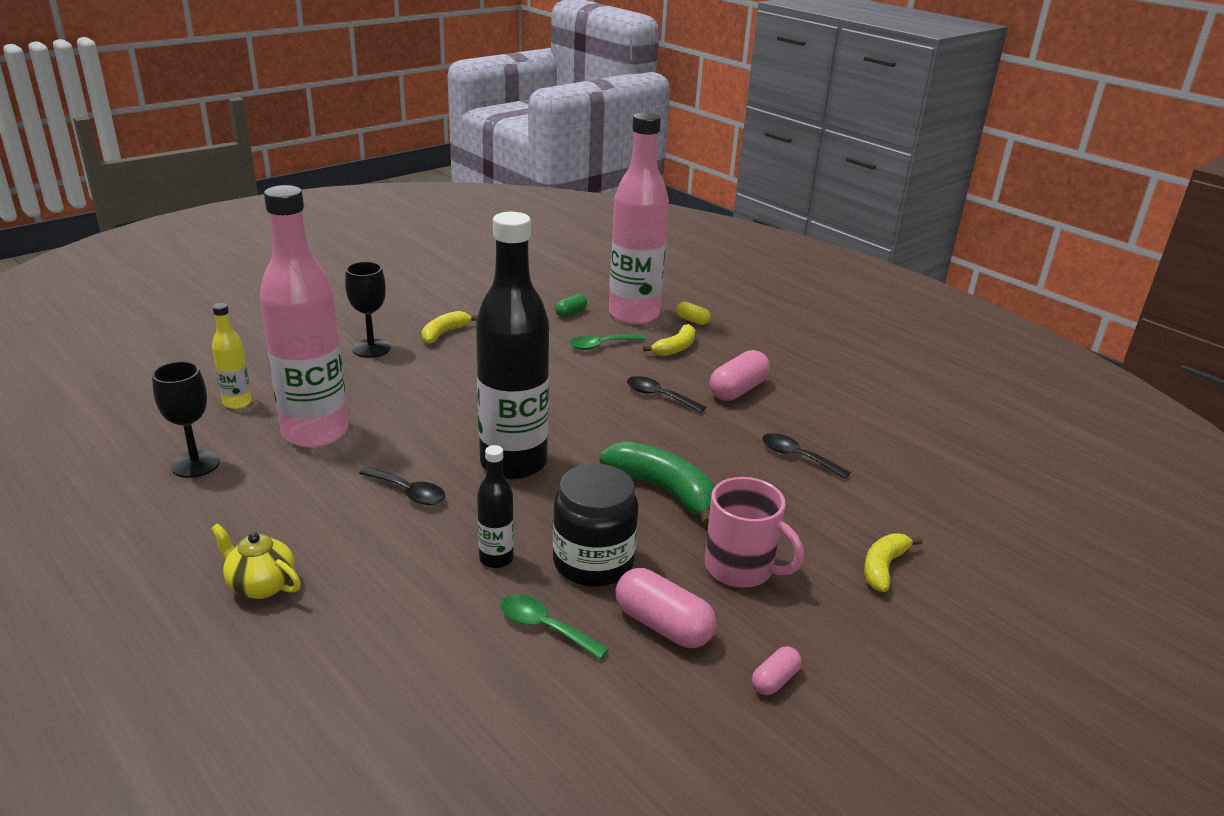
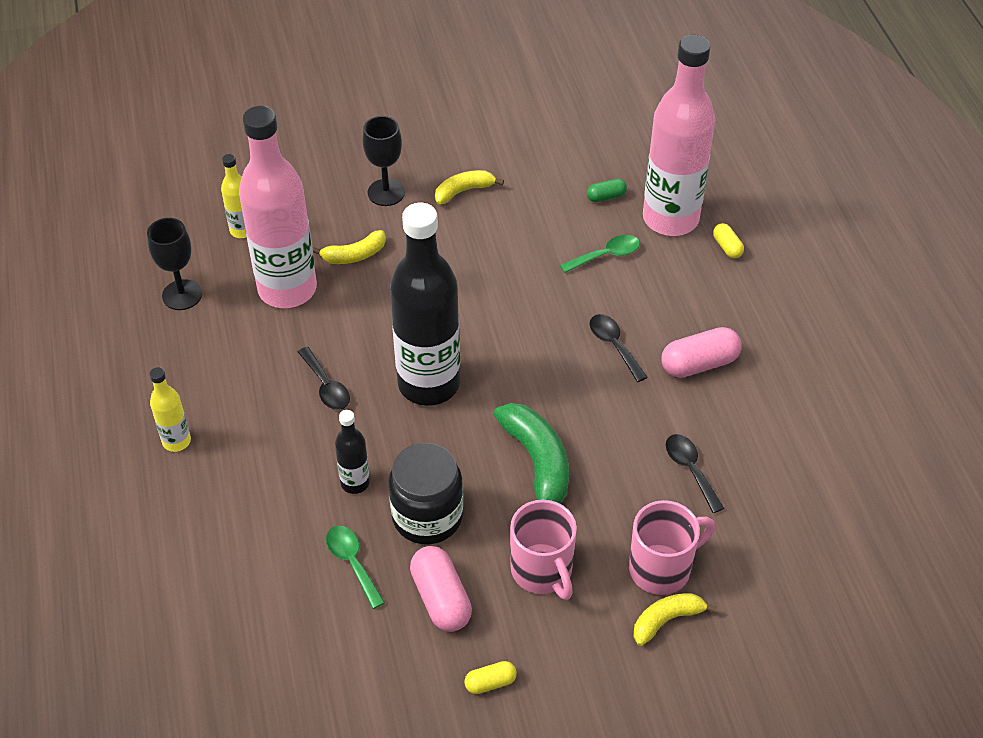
camera: 30 degrees right, 20 degrees up
yellow teapot [211,523,301,599] -> yellow bottle [149,367,191,452]
green spoon [570,334,646,350] -> green spoon turned 150 degrees clockwise [560,235,640,273]
yellow banana [643,324,696,356] -> yellow banana moved to [313,230,386,264]
pink capsule [752,646,802,695] -> yellow capsule [464,661,517,694]
none -> pink mug [629,500,715,595]

